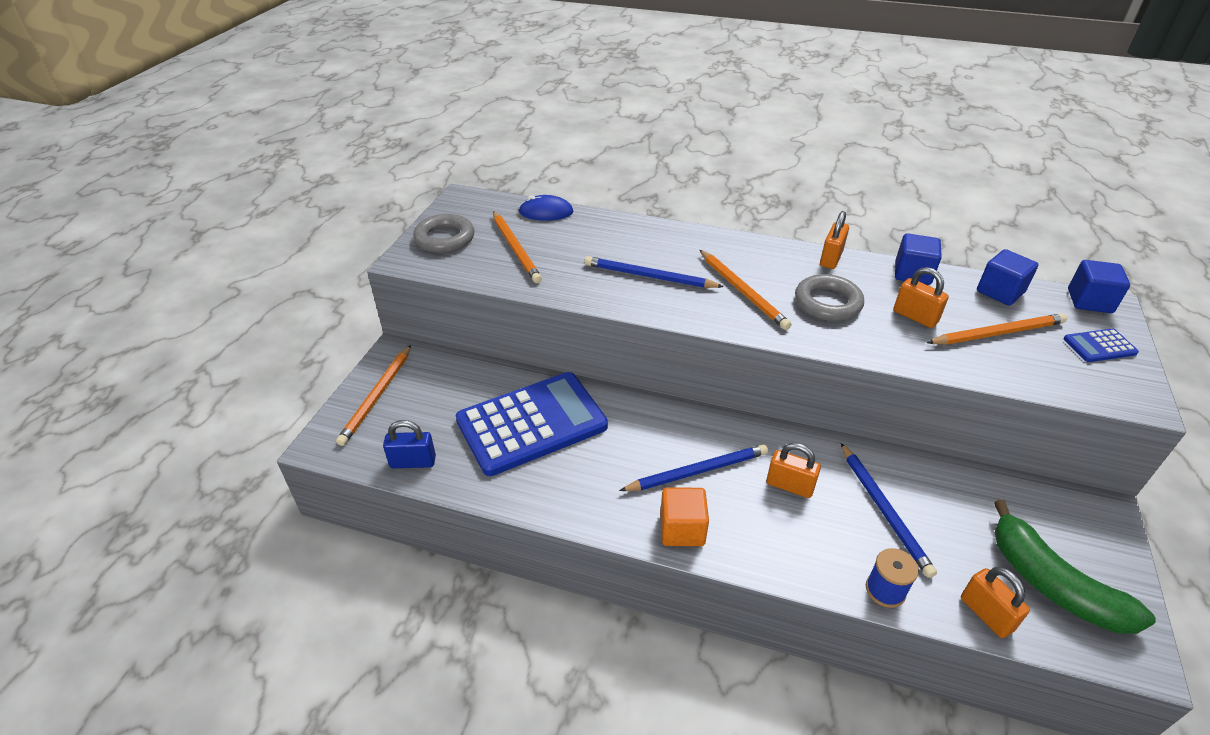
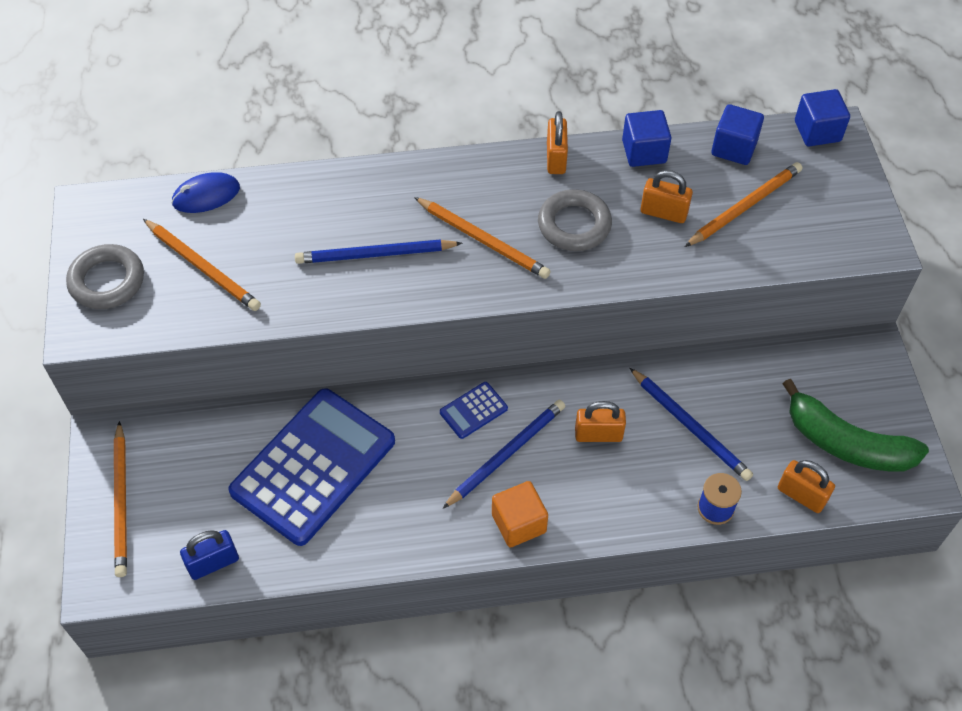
camera: 25 degrees left, 15 degrees up
blue calculator [1063,328,1139,362] -> blue calculator moved to [440,382,508,439]

